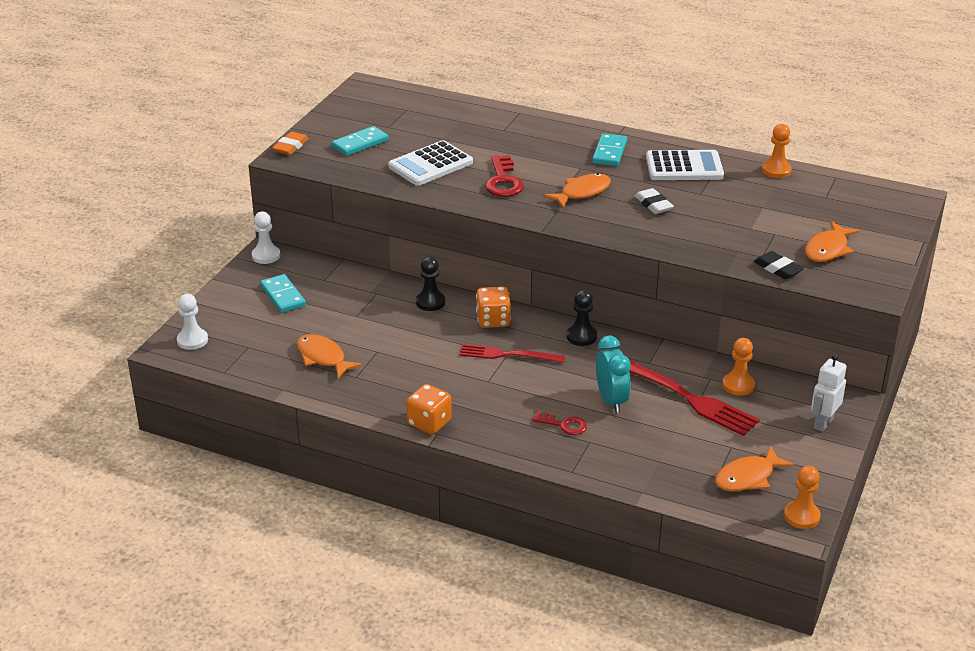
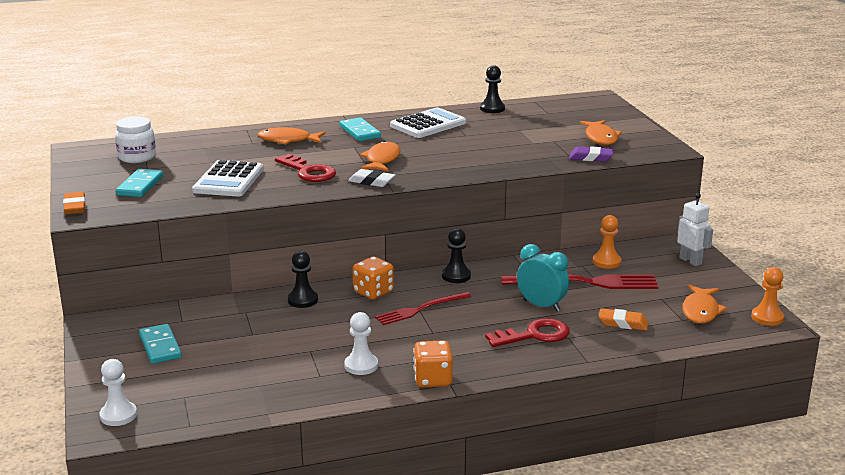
camera: 40 degrees left, 10 degrees down
white pawn [252,212,280,264] -> white pawn moved to [344,312,378,375]
turquoise domino [260,274,306,313] -> turquoise domino turned 45 degrees clockwise [139,324,182,364]
orange fish [297,334,363,379] -> orange fish moved to [258,127,326,145]
red key [533,412,587,435] -> red key [485,318,570,347], size x1.62
white eraser [635,188,674,214] -> white eraser moved to [348,169,395,187]
black eraser [754,251,804,279] -> purple eraser [569,146,614,162]
orange pawn [762,124,792,178] -> black pawn [480,65,505,113]
white robot [811,354,847,432] -> white robot turned 150 degrees clockwise [677,193,713,266]
none -> white jar [115,117,156,163]
none -> orange eraser [599,308,648,330]

